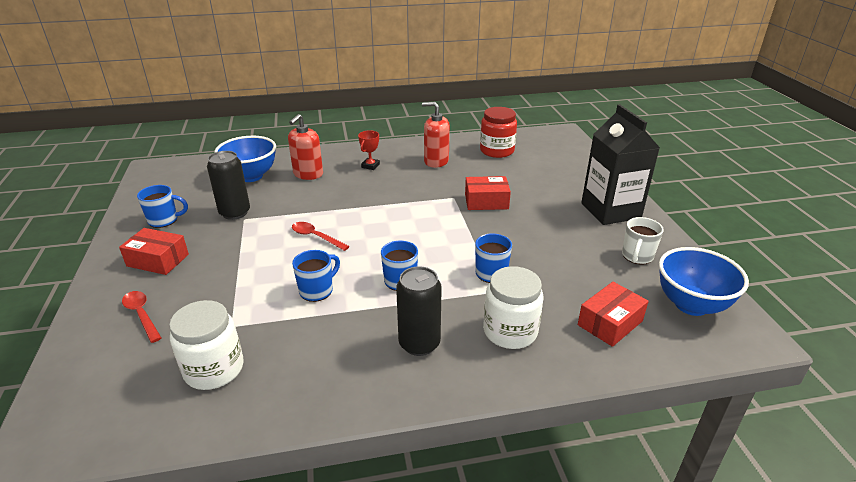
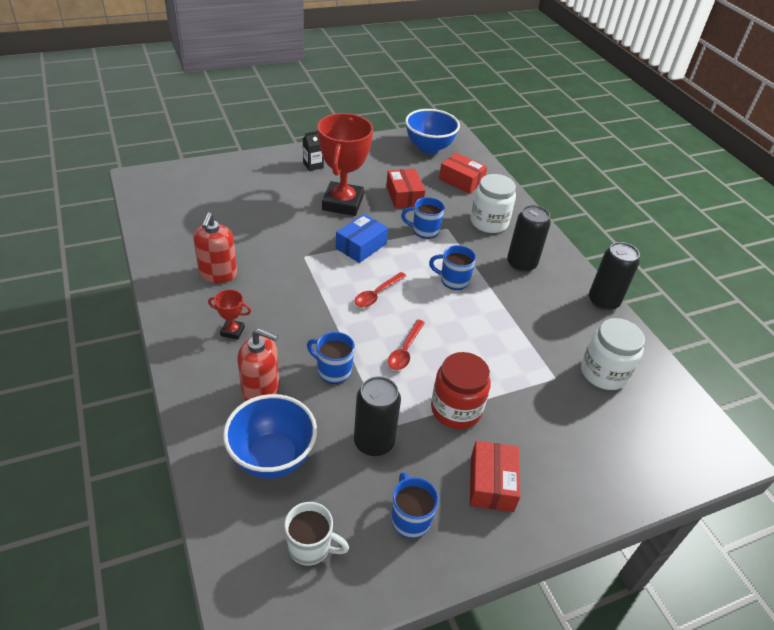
camera: 105 degrees left, 10 degrees up
red spoon [122,291,162,343] -> red spoon moved to [354,272,406,307]
blue mug [292,250,340,302] -> blue mug moved to [307,332,355,384]
red box [465,176,511,210] -> red box moved to [386,169,425,209]
red jar [480,107,517,158] -> red jar moved to [431,352,491,429]
black carton [581,104,660,225] -> black carton [303,131,324,171], size x0.41
white mug [622,217,664,265] -> white mug moved to [284,502,349,566]
none -> red trophy [317,113,373,216]
none -> blue box [336,214,388,263]
none -> black can [589,242,640,311]

